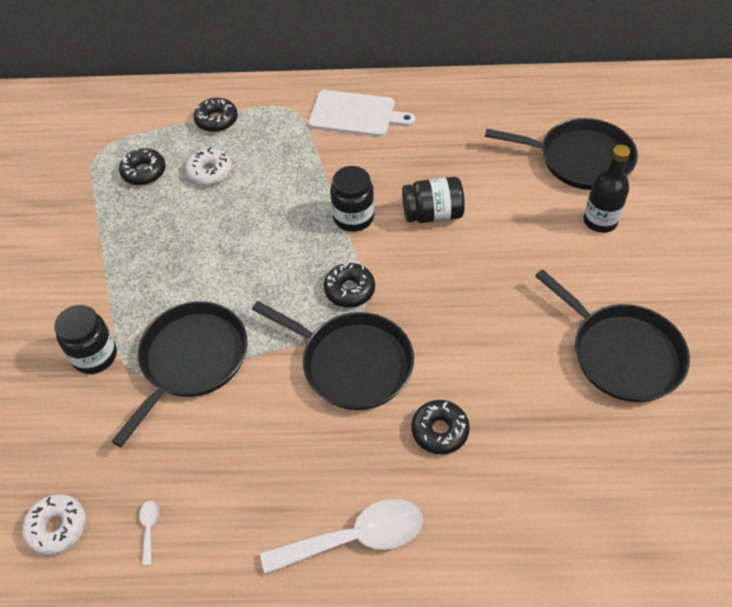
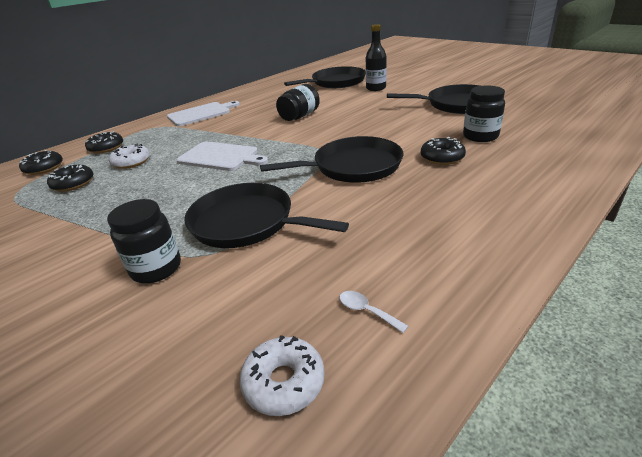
camera: 45 degrees left, 20 degrees down
black pan [111,301,248,447] -> black pan turned 45 degrees counterclockwise [184,183,349,248]
white spoon [260,499,423,574] -> none
black donut [324,263,375,308] -> black donut moved to [19,150,63,175]
black jar [331,166,374,232] -> black jar moved to [463,86,505,142]
none -> white cutting board [177,142,268,171]

